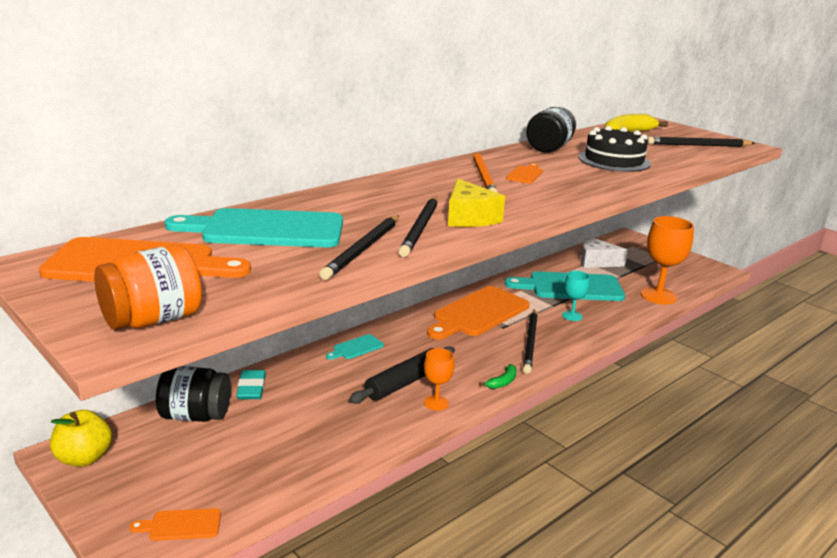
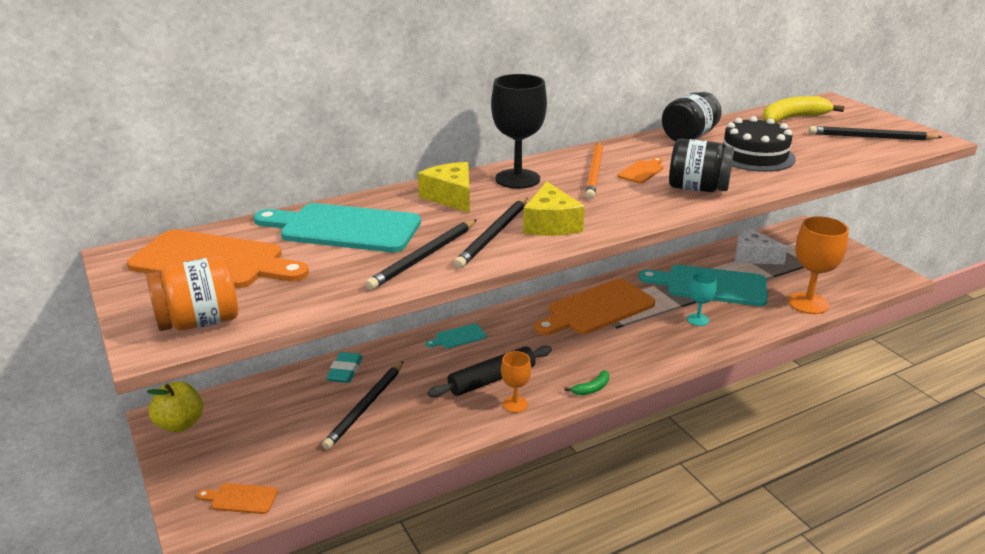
camera: 15 degrees right, 5 degrees up
black jar [156,366,231,422] -> black jar moved to [669,138,734,192]
black pencil [523,309,538,374] -> black pencil moved to [322,361,404,449]
none -> yellow cheese [418,162,470,213]
none -> black goblet [491,74,547,189]

